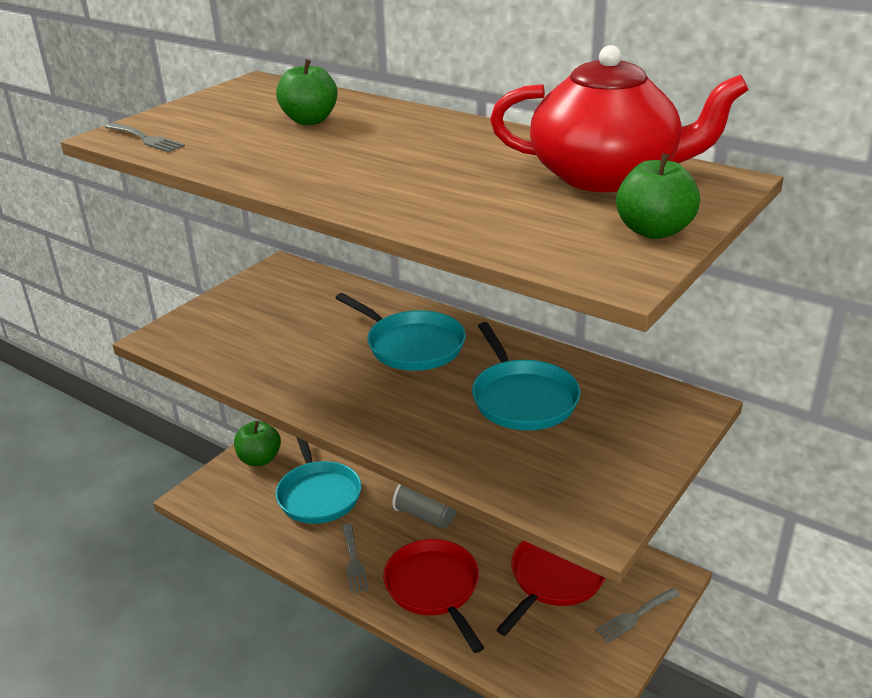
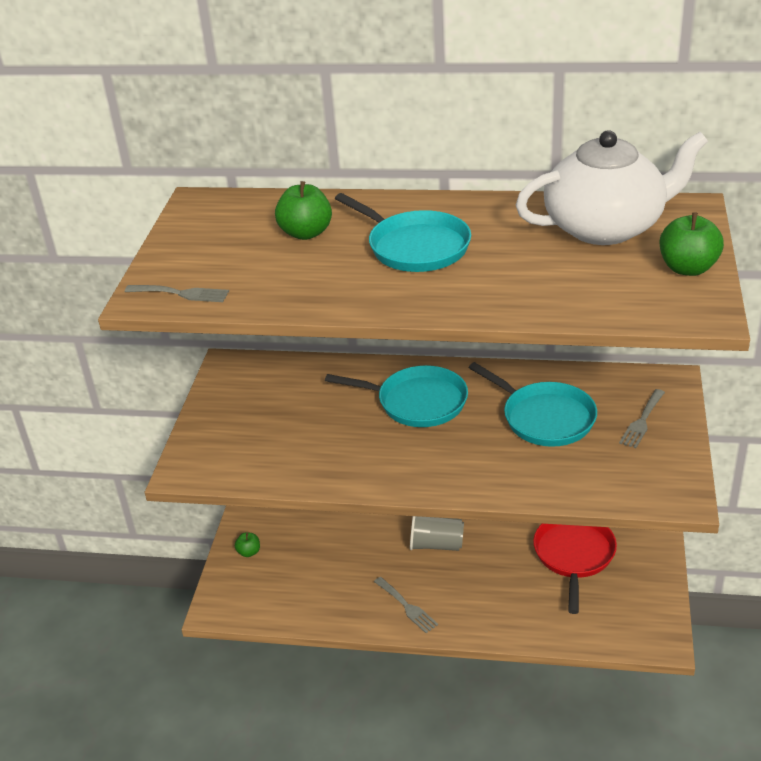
camera: 25 degrees left, 5 degrees up
green apple [234,421,281,466] -> green apple [235,532,260,557], size x0.56
turquoise pan [276,437,361,524] -> turquoise pan moved to [335,193,471,272]
red pan [383,539,484,653] -> none
red teapot [490,45,748,192] -> white teapot [516,130,708,245]
grey fork [595,588,680,643] -> grey fork moved to [619,389,665,448]

